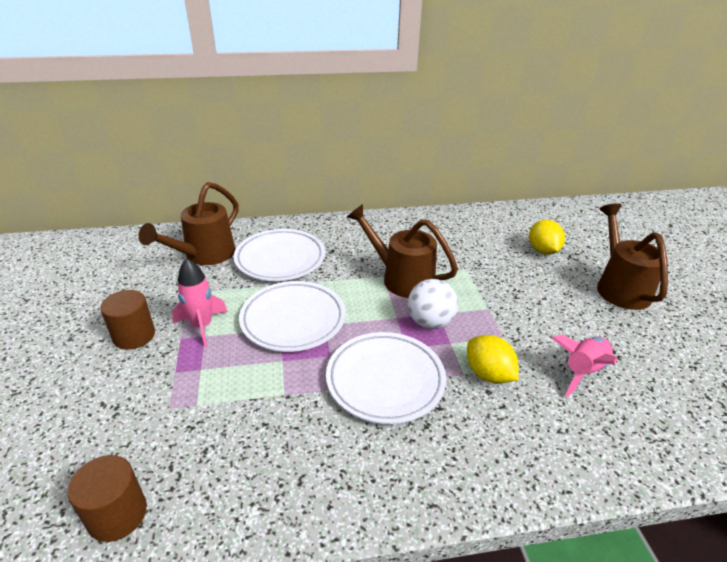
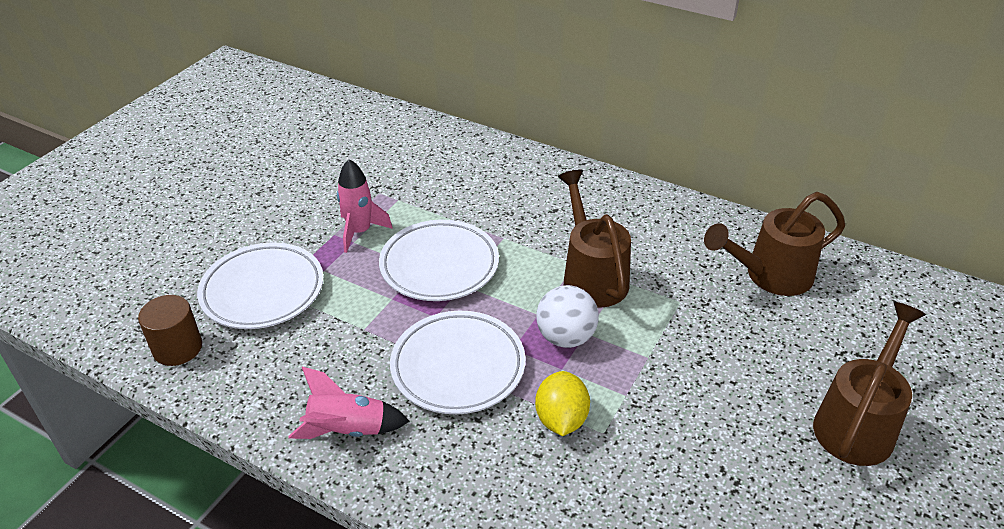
camera: 40 degrees right, 5 degrees up
brown cylinder [100,290,155,350] -> none
brown watering can [138,182,239,265] -> brown watering can moved to [704,192,845,296]
white plate [234,229,325,281] -> white plate moved to [197,243,324,329]
yellow lemon [529,220,565,255] -> none
pink rocket [552,335,617,397] -> pink rocket moved to [288,367,409,439]

